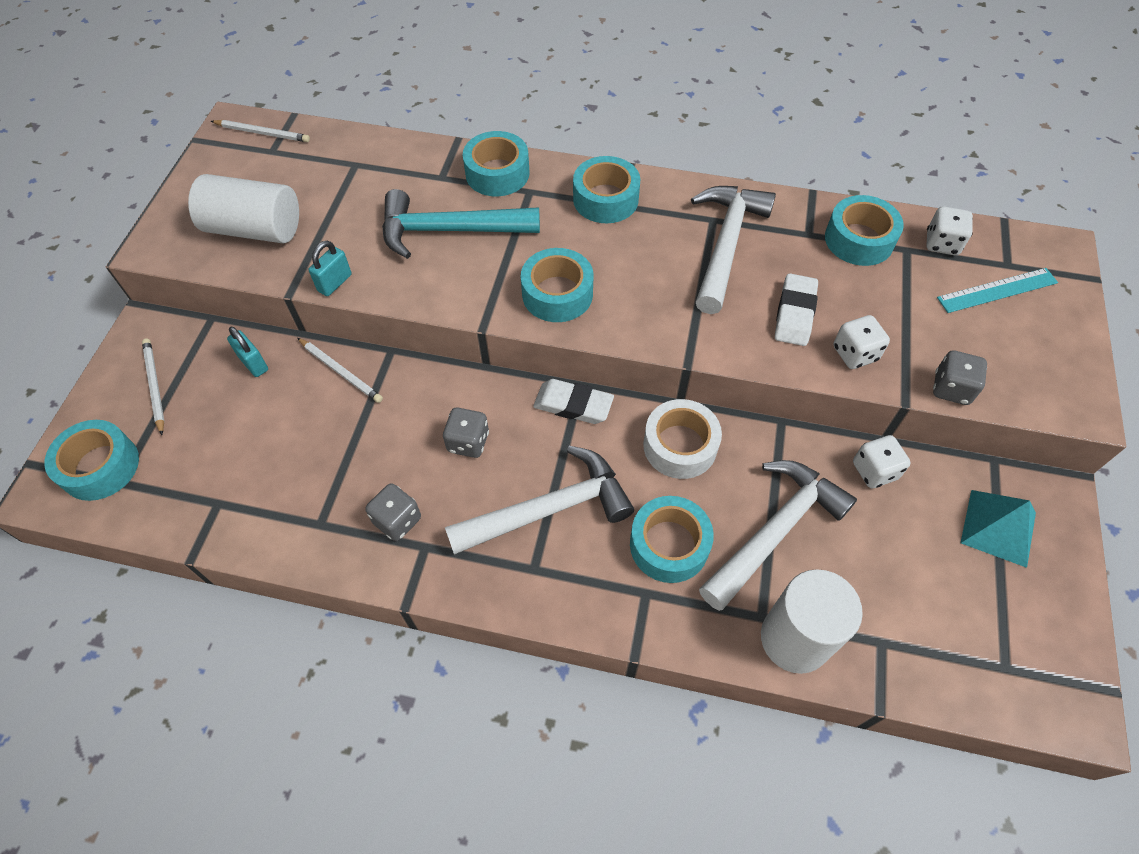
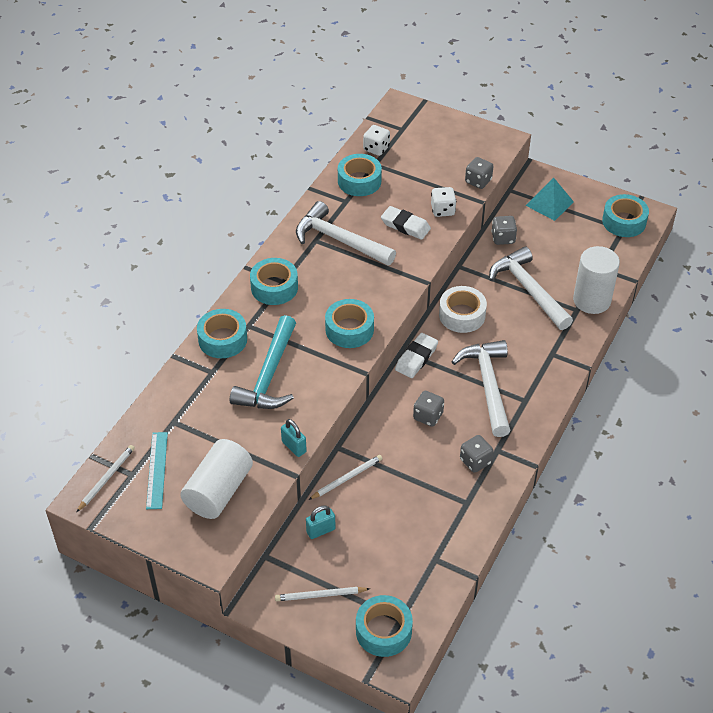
camera: 75 degrees left, 10 degrees down
turquoise tape [630,496,714,583] -> turquoise tape moved to [602,194,649,237]
white dice [853,435,911,488] -> grey dice [491,216,517,245]
turquoise ruler [937,268,1058,313] -> turquoise ruler moved to [146,432,168,509]

